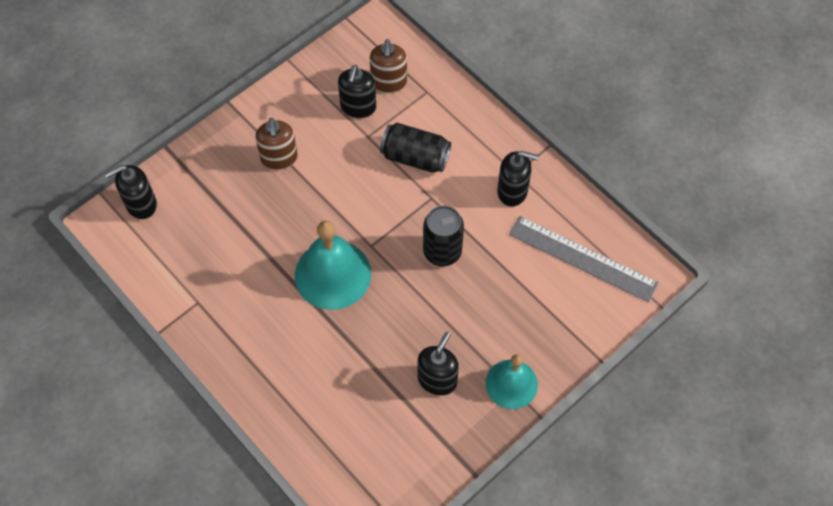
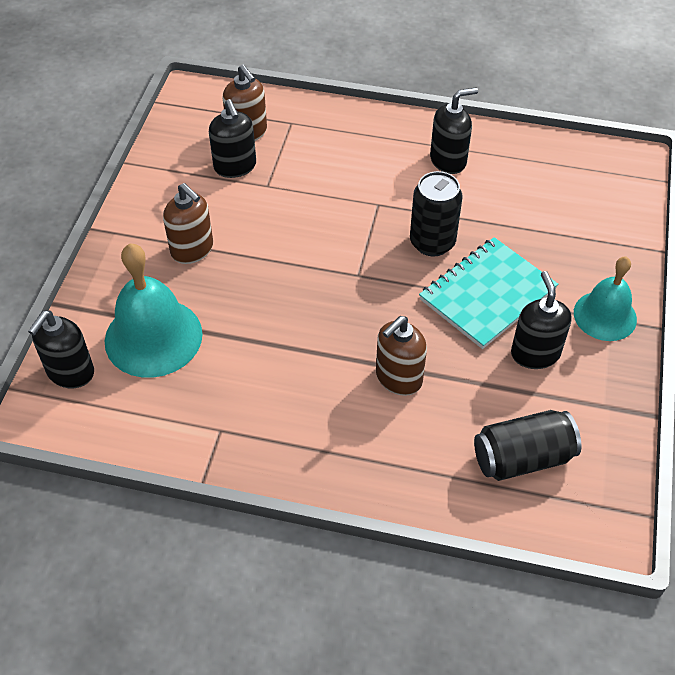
camera: 35 degrees left, 10 degrees down
turquoise bell [295,221,371,310] -> turquoise bell moved to [105,243,203,378]
black can [380,123,451,172] -> black can moved to [474,410,581,481]
grey ruler [509,216,659,302] -> none
none -> brown soap dispenser [376,316,427,396]
none -> turquoise notebook [419,237,558,349]

